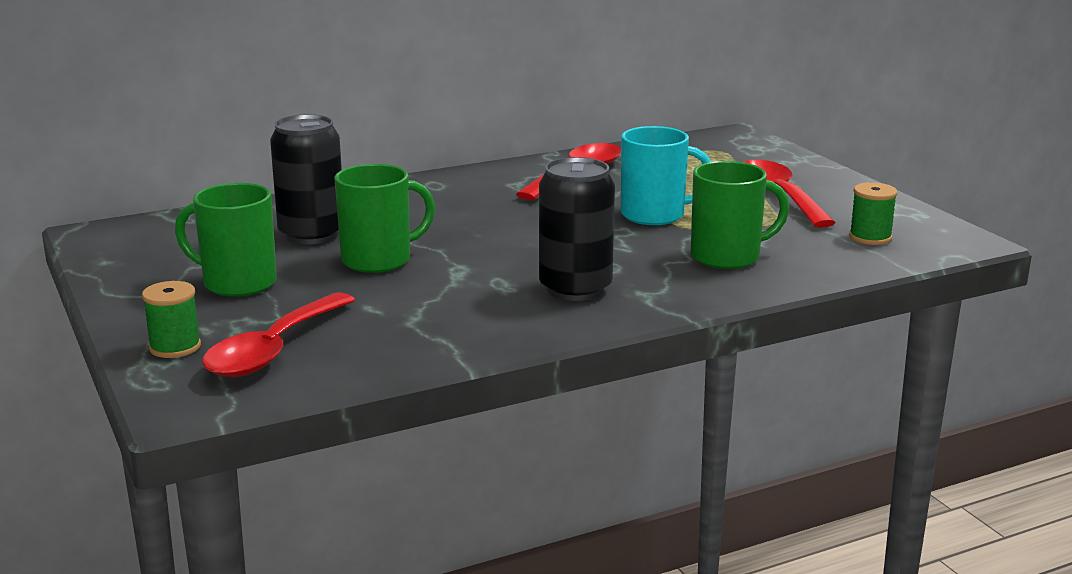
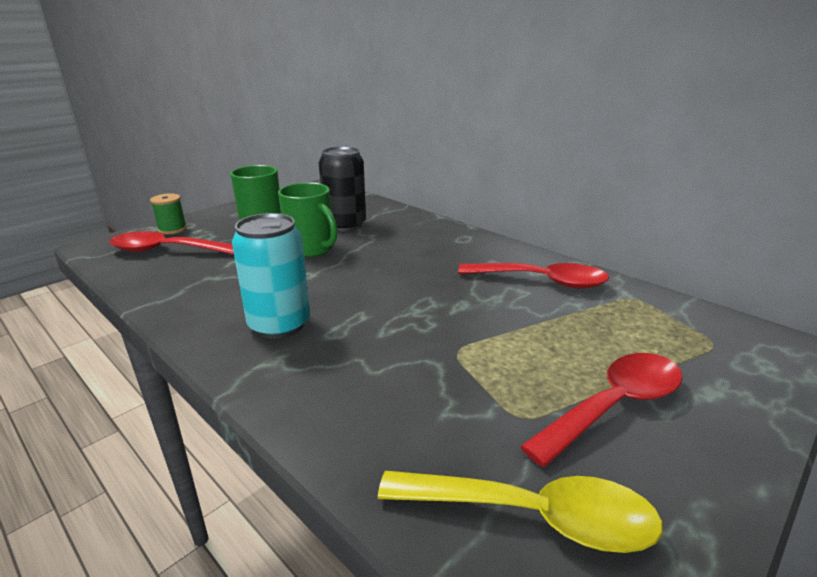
camera: 70 degrees right, 5 degrees up
black can [539,157,615,301] -> turquoise can [232,213,310,339]
turquoise mug [621,126,711,225] -> none
green mug [691,161,789,269] -> none
green spool [849,182,897,245] -> yellow spoon [378,471,663,553]

